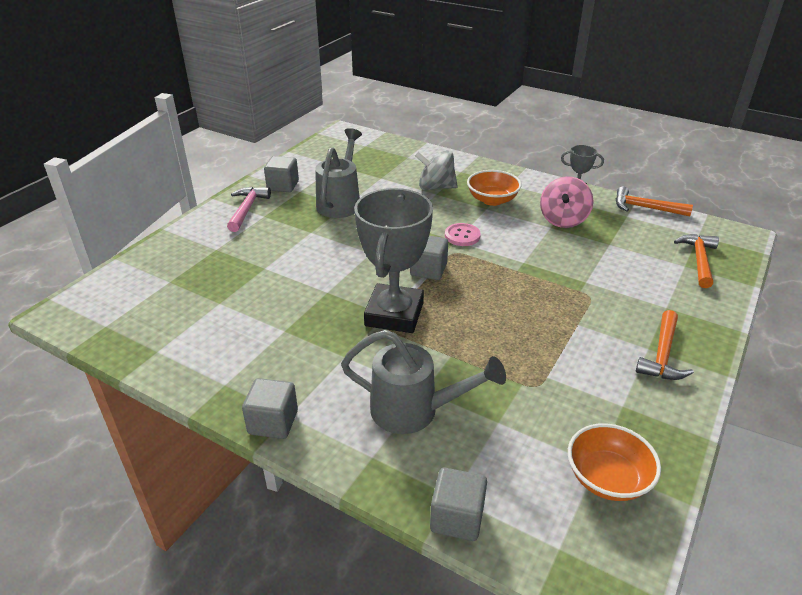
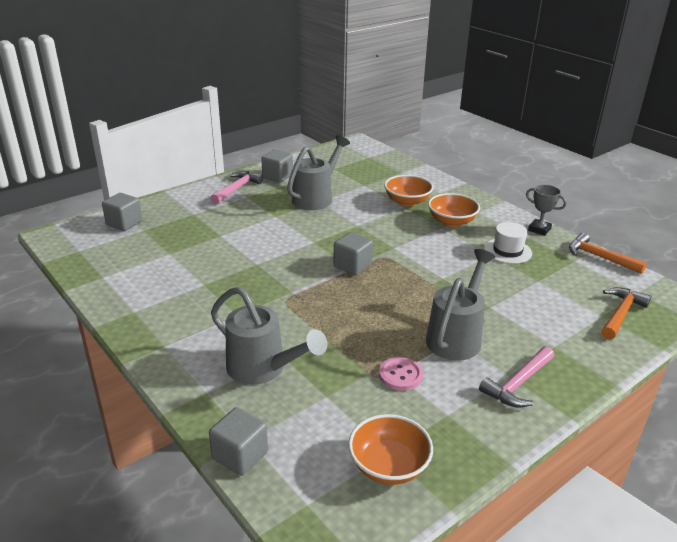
camera: 20 degrees right, 5 degrees down
grey cube [242,378,298,439] -> grey cube moved to [102,193,142,231]
grey trophy [354,188,433,333] -> none
grey spinning top [414,150,458,190] -> orange bowl [384,175,434,206]
pink button [445,223,481,246] -> pink button moved to [379,357,423,391]
pink spinning top [540,176,593,228] -> white hat [484,222,532,264]
orange hammer [636,310,694,380] -> pink hammer [479,346,554,407]
none -> grey watering can [426,249,495,361]

